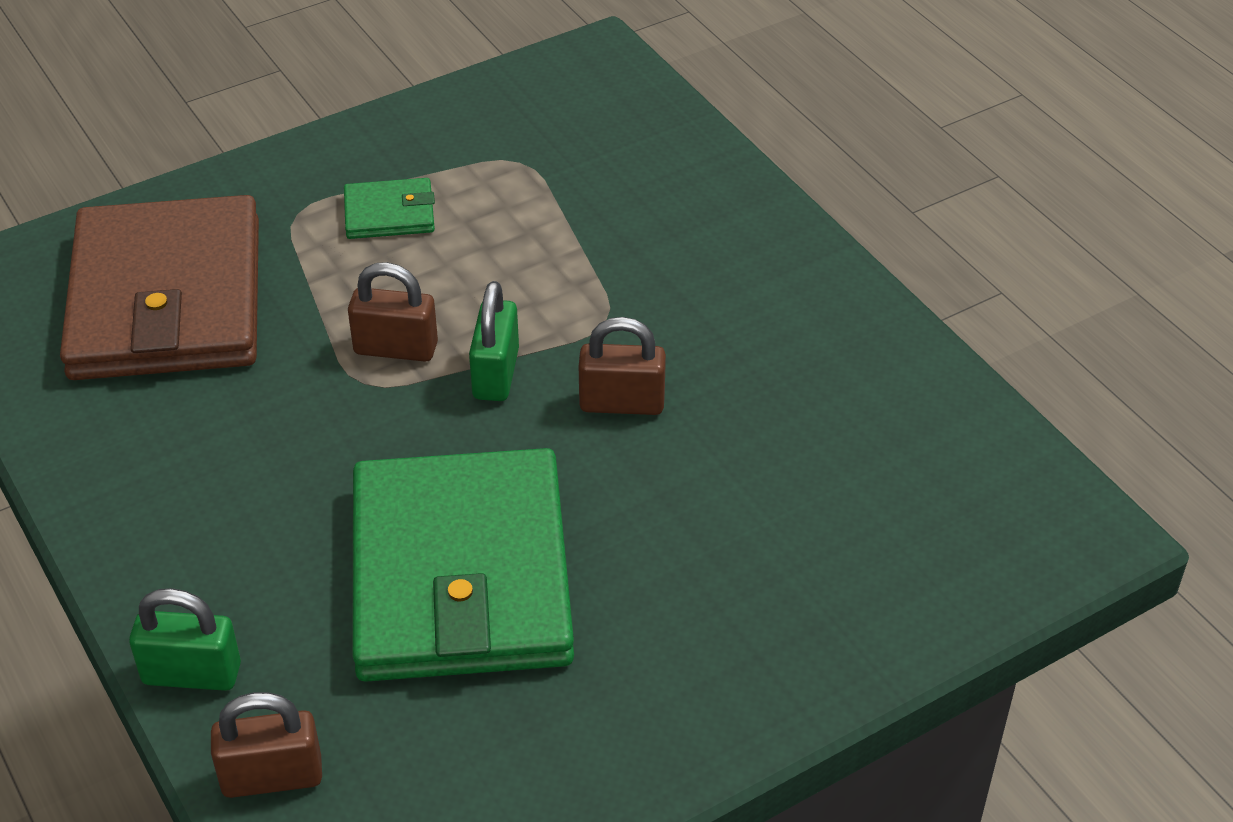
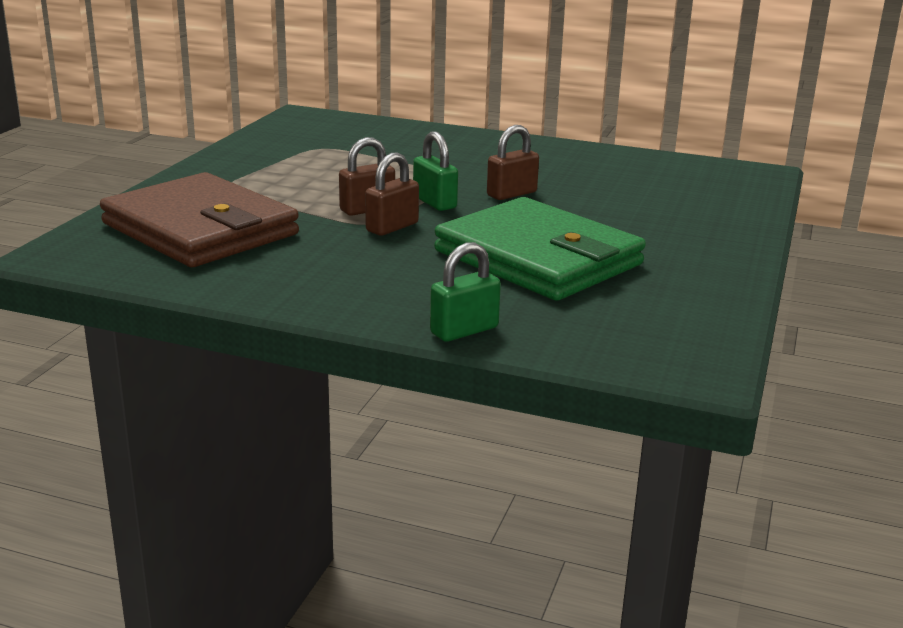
camera: 40 degrees left, 20 degrees down
brown padlock [211,692,322,798] -> brown padlock moved to [365,153,419,236]
green wallet [344,178,435,239] -> none

